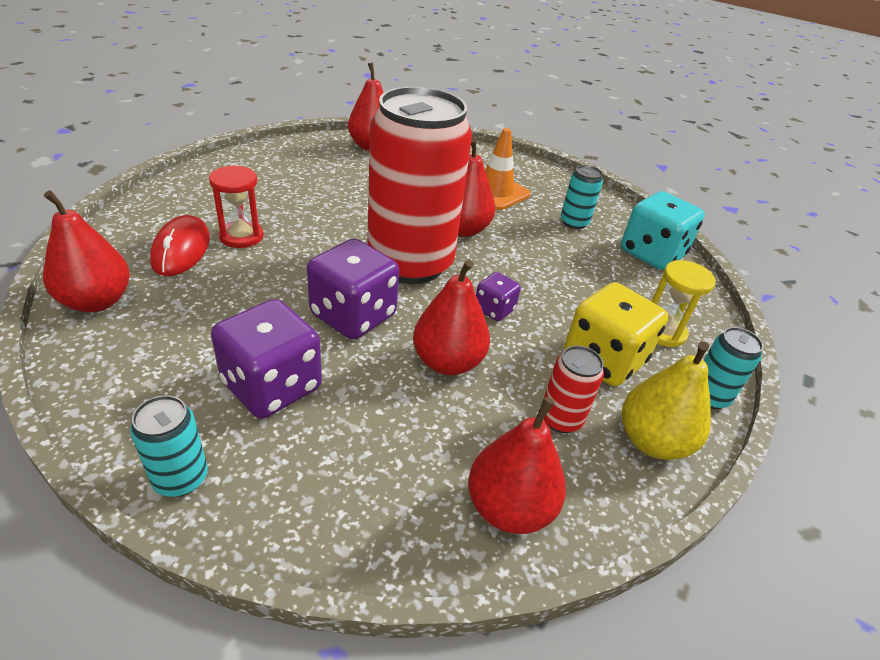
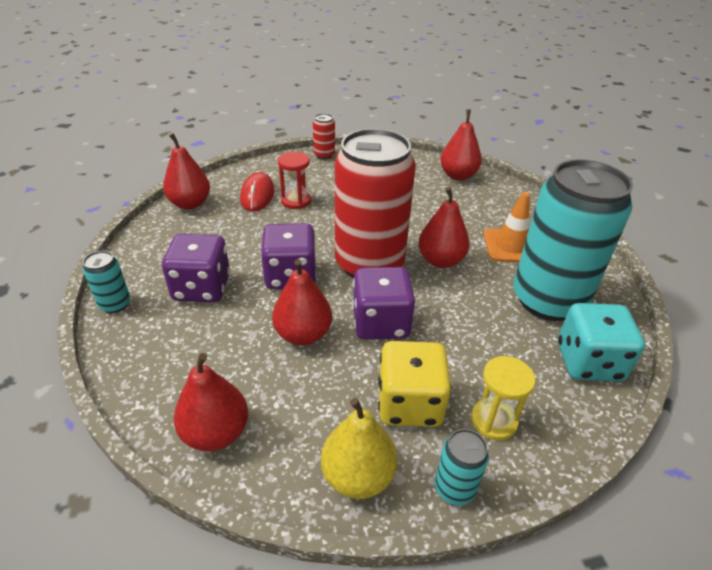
camera: 50 degrees right, 0 degrees up
red mouse [150,215,210,276] -> red mouse turned 45 degrees counterclockwise [240,172,274,212]
purple dice [476,272,521,321] -> purple dice [352,267,415,340], size x1.91
red can [543,346,604,433] -> red can moved to [313,113,335,159]
turquoise can [561,165,603,229] -> turquoise can [513,160,633,321], size x2.48

